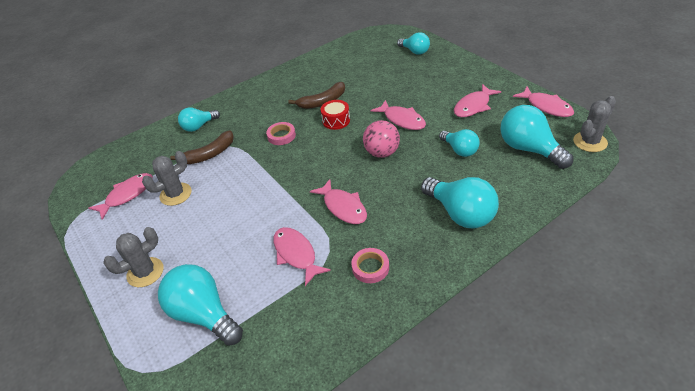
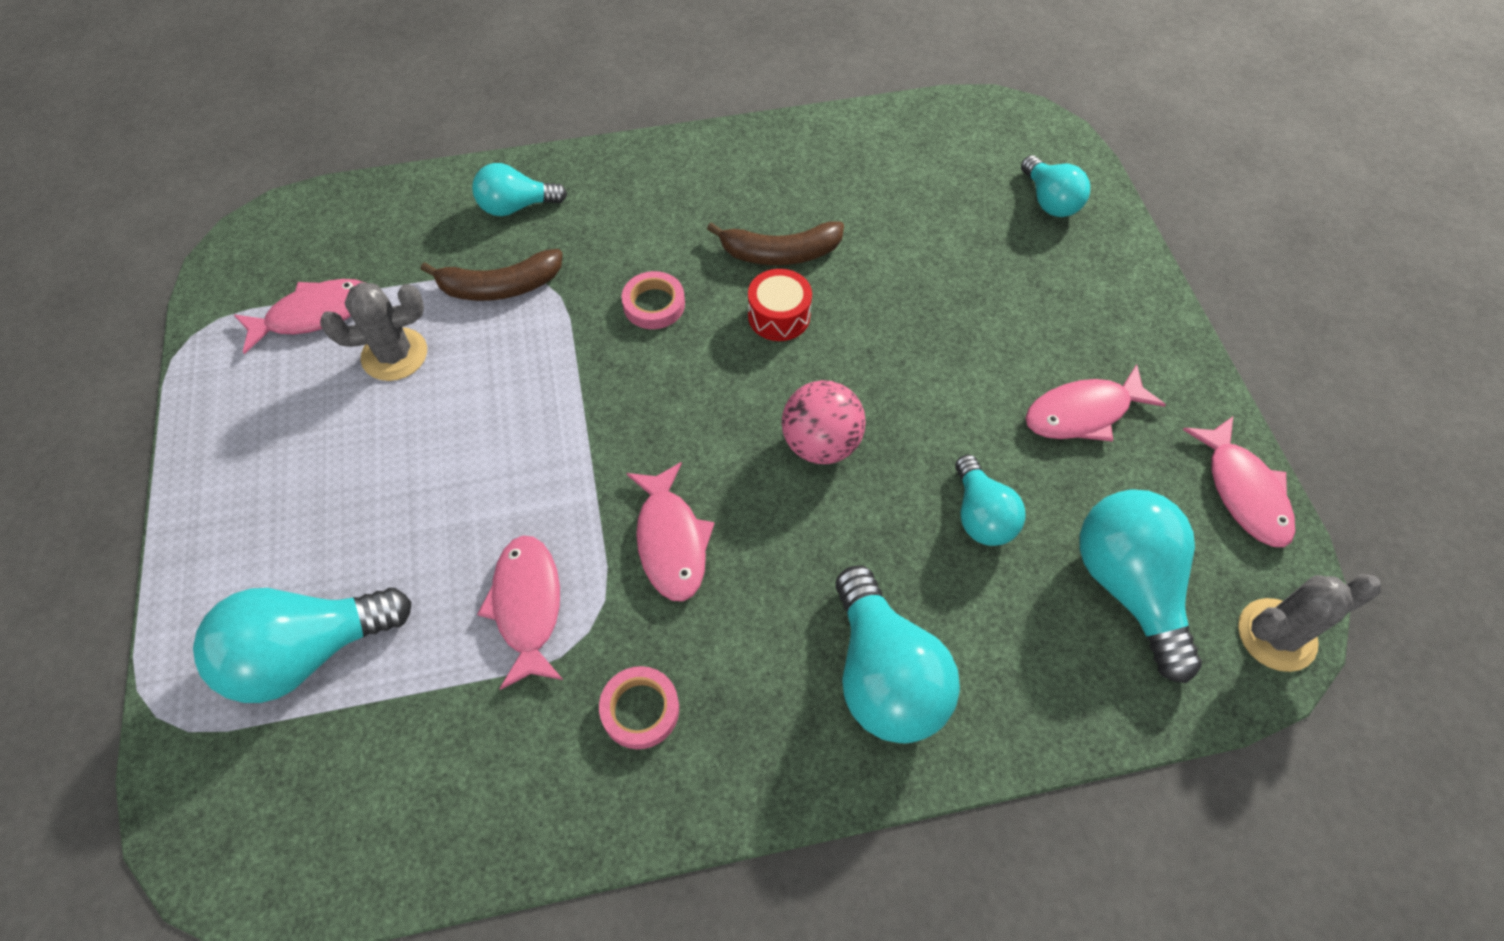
camera: 20 degrees right, 15 degrees up
grey cactus [103,227,163,287] -> none
turquoise light bulb [158,264,243,346] -> turquoise light bulb turned 90 degrees counterclockwise [193,587,412,703]
pink fish [371,100,426,130] -> none

